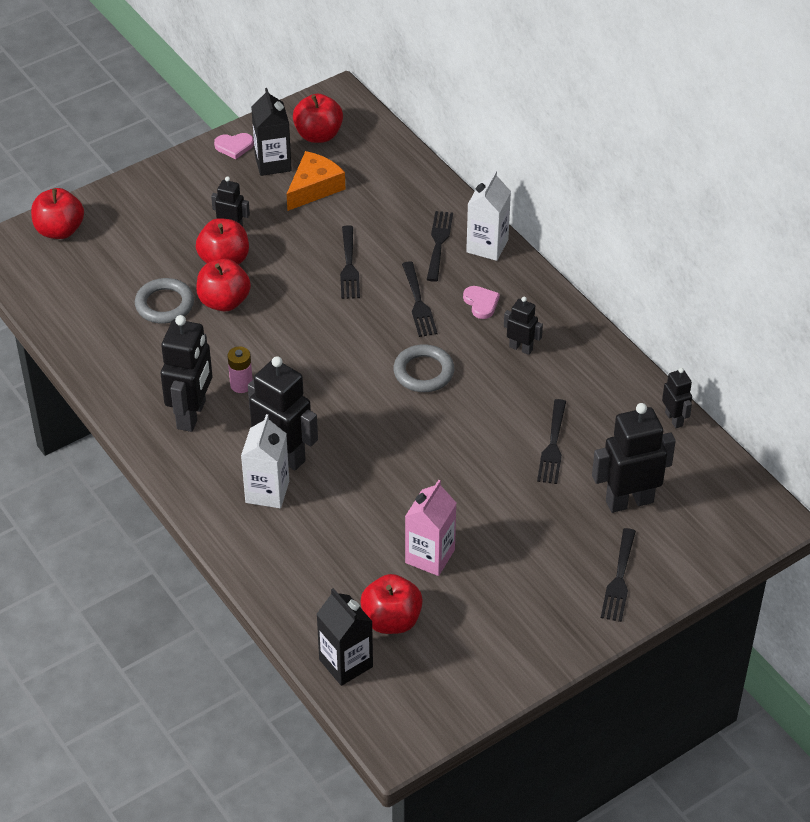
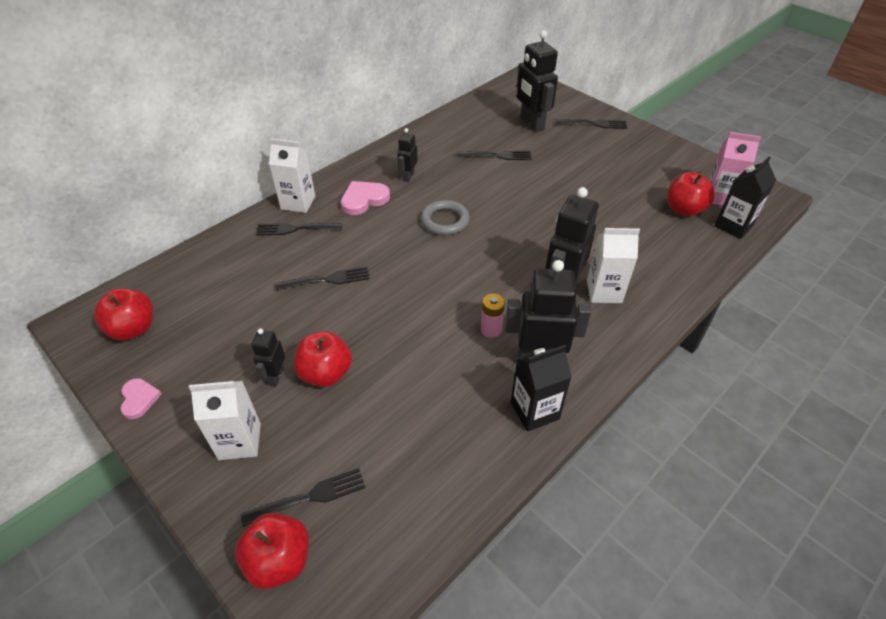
camera: 100 degrees left, 0 degrees up
grey ring [135,278,194,324] -> none
red apple [196,259,251,312] -> none
black carton [251,88,292,176] -> black carton moved to [511,345,572,432]
orange cheese [287,151,345,211] -> none
black fork [402,261,438,337] -> black fork moved to [240,468,365,527]
pink carton [405,480,456,576] -> pink carton moved to [708,132,761,205]
pink heart [463,286,500,319] -> pink heart [341,181,390,215], size x1.54
black robot [662,368,692,428] -> none
none -> white carton [189,381,261,460]

